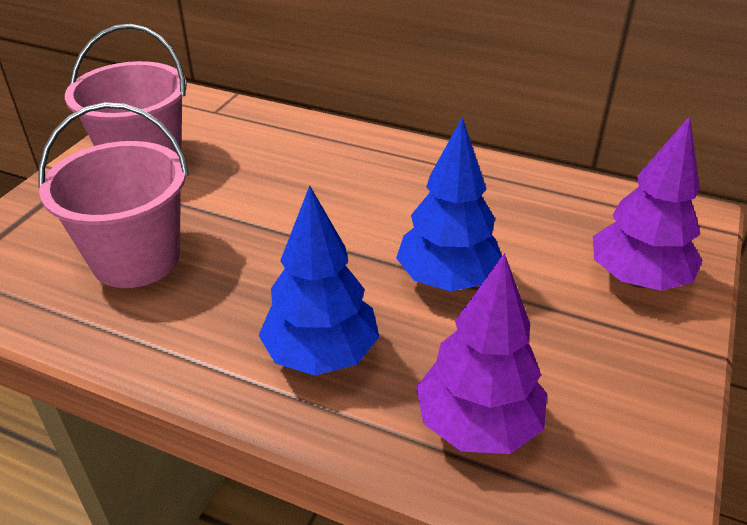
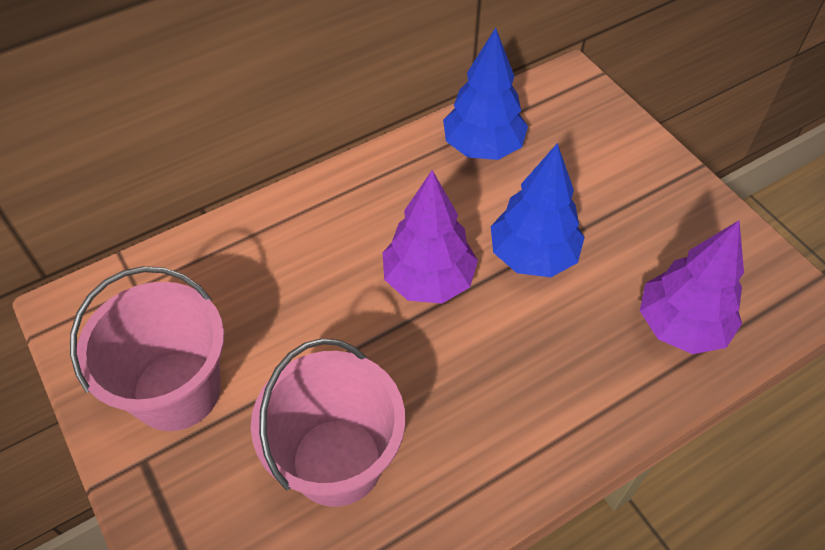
camera: 55 degrees left, 15 degrees up
blue tree [258,185,379,375] -> blue tree moved to [443,28,528,160]
purple tree [593,116,702,291] -> purple tree moved to [382,170,478,304]

